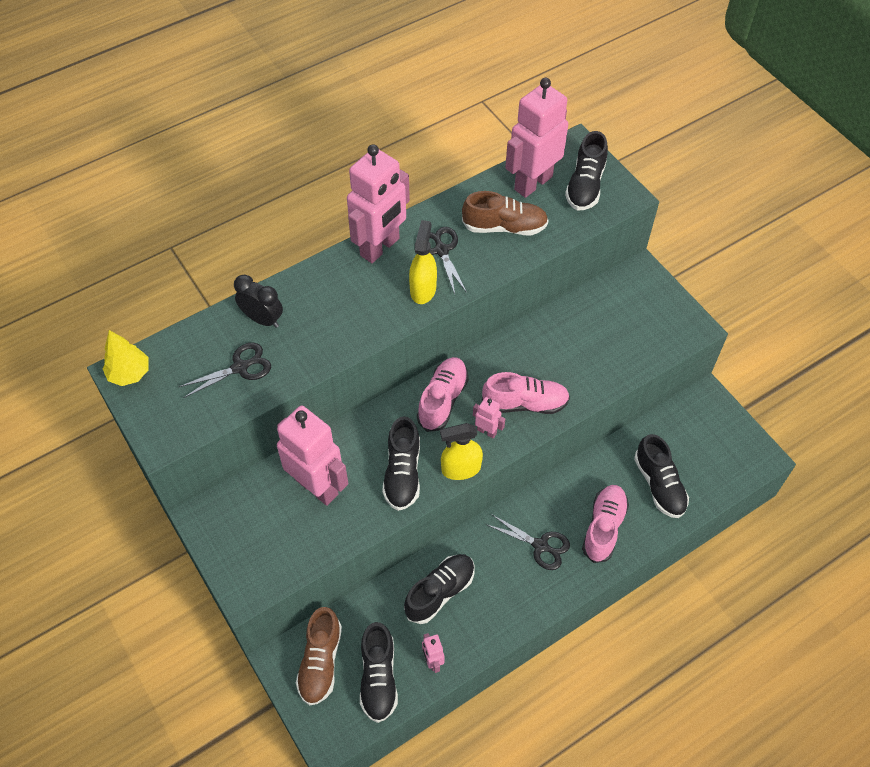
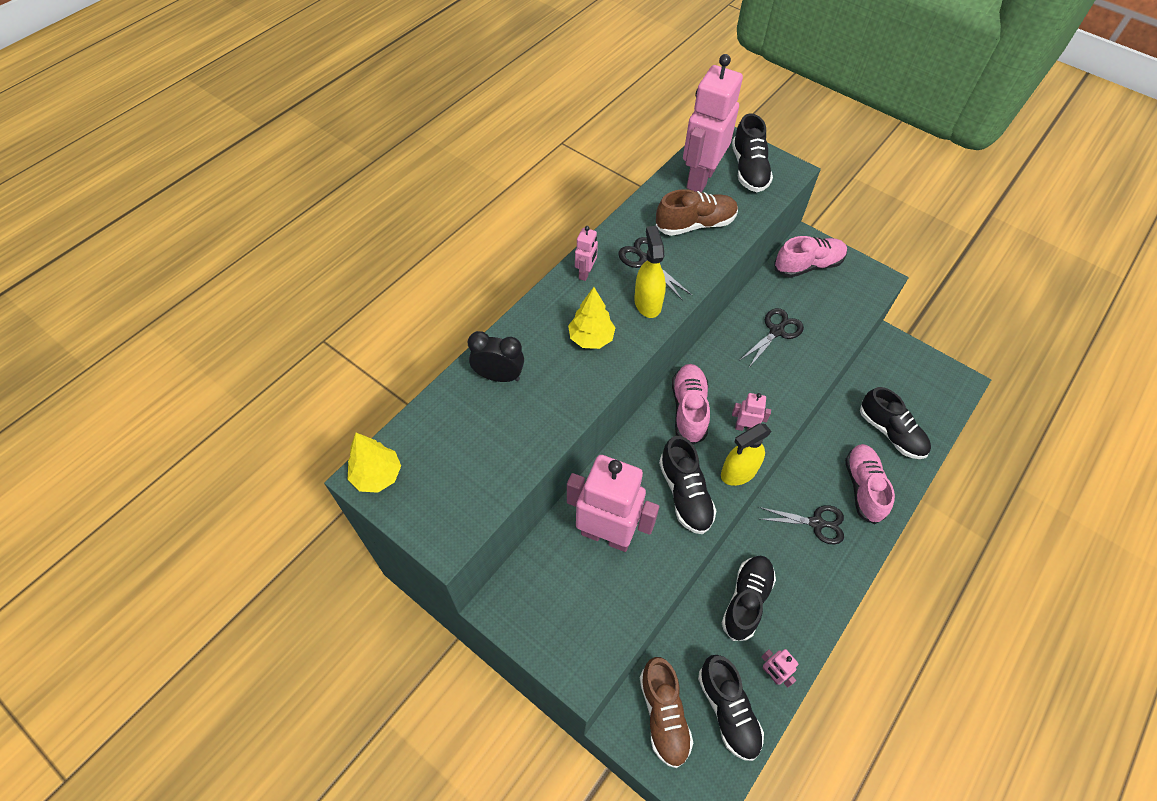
camera: 20 degrees left, 0 degrees up
black scissors [179,343,271,398] -> black scissors moved to [739,308,804,366]
pink robot [347,144,410,263] -> pink robot [575,226,598,281], size x0.44
pink shoe [482,372,570,414] -> pink shoe moved to [775,236,847,278]
none -> yellow tree [568,287,616,349]

